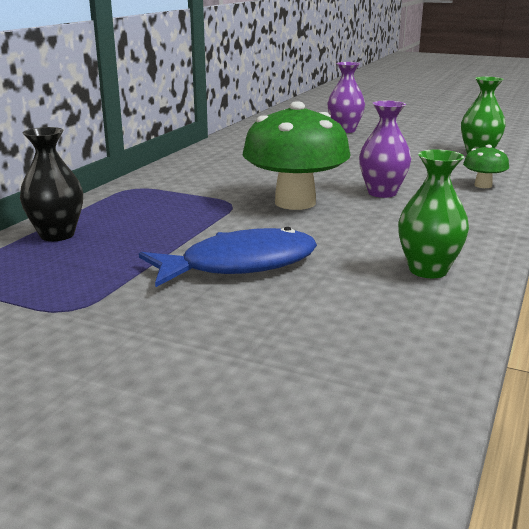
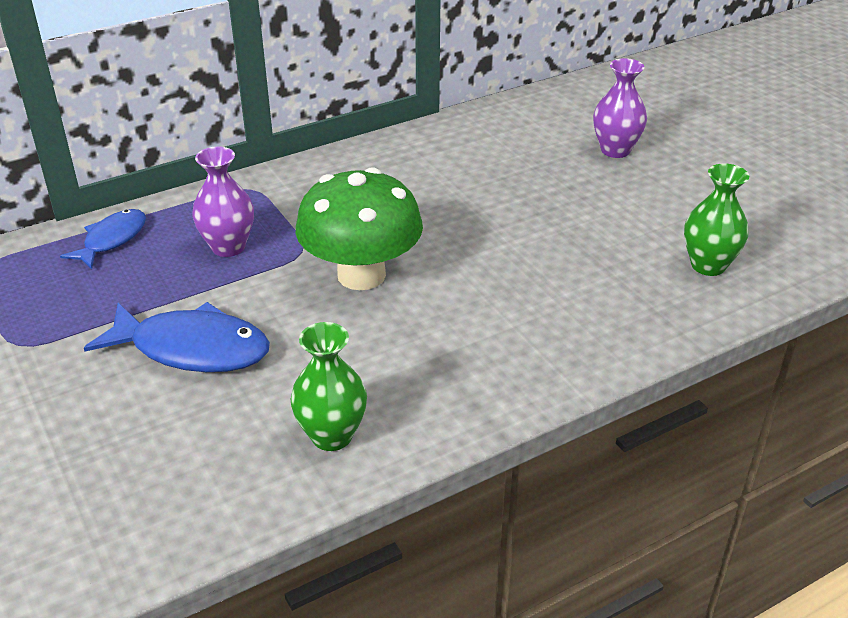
camera: 35 degrees right, 15 degrees up
black vase [20,127,83,241] -> blue fish [60,209,146,269]
purple vase [359,101,411,198] -> purple vase moved to [192,146,254,257]
green mushroom [463,144,509,188] -> none

